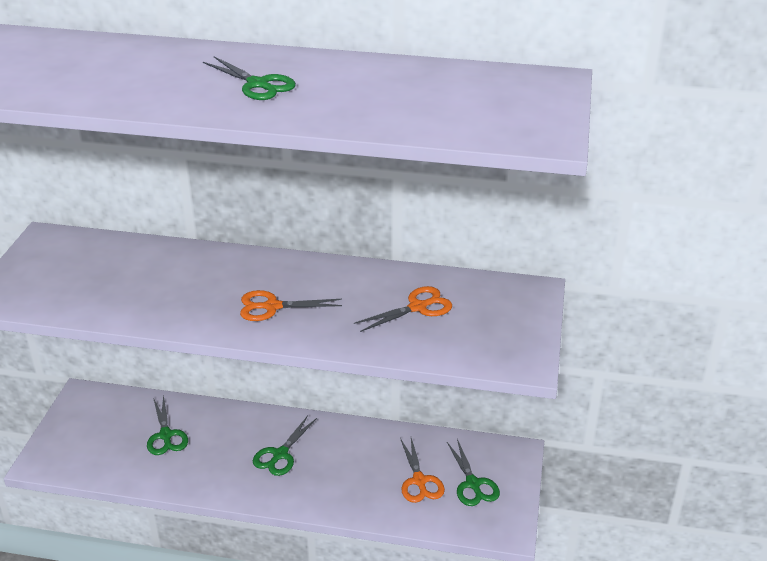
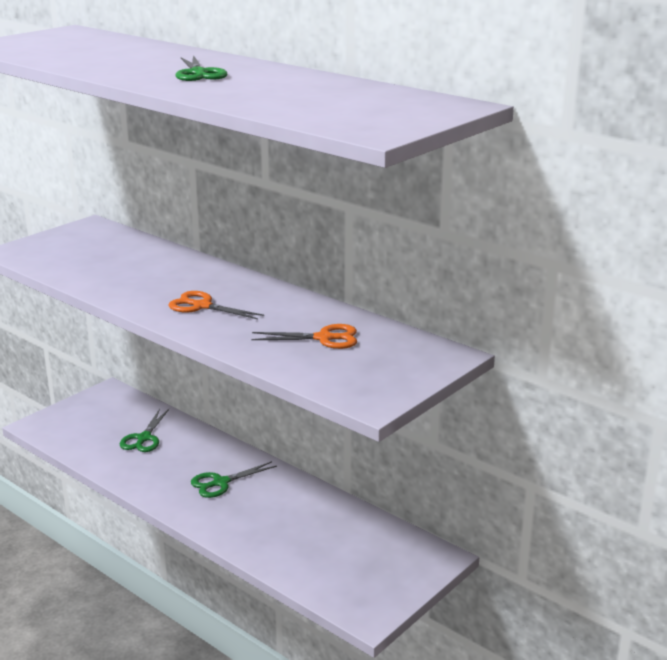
camera: 30 degrees right, 10 degrees down
orange scissors [400,438,445,503] -> none
green scissors [447,439,500,506] -> none

